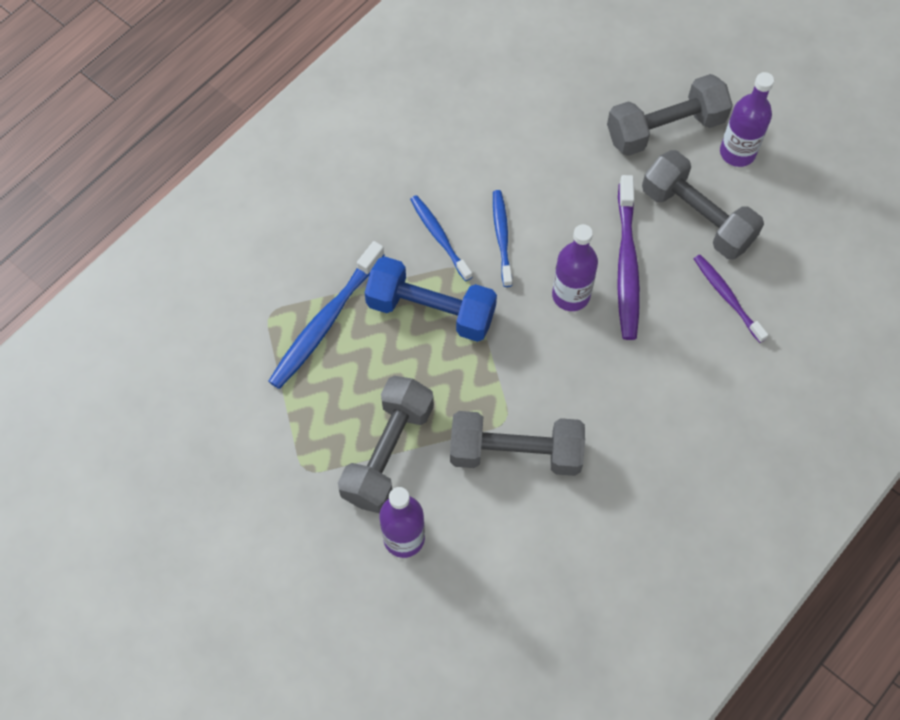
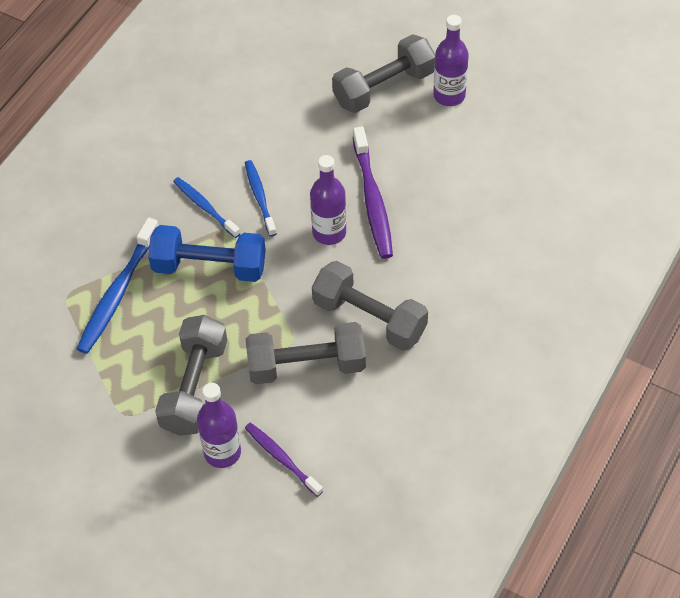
camera: 10 degrees left, 10 degrees down
grey dumbbell [642,150,764,259] -> grey dumbbell moved to [312,261,428,351]
purple toothbrush [694,255,768,343] -> purple toothbrush moved to [245,423,323,497]

